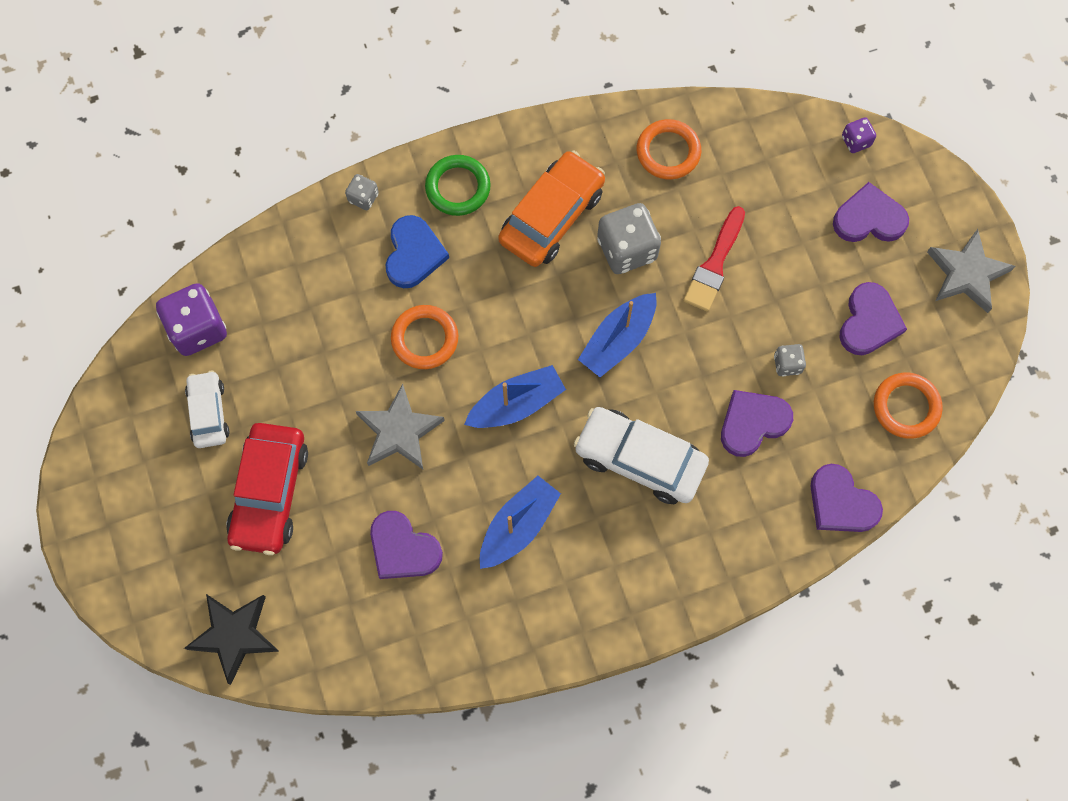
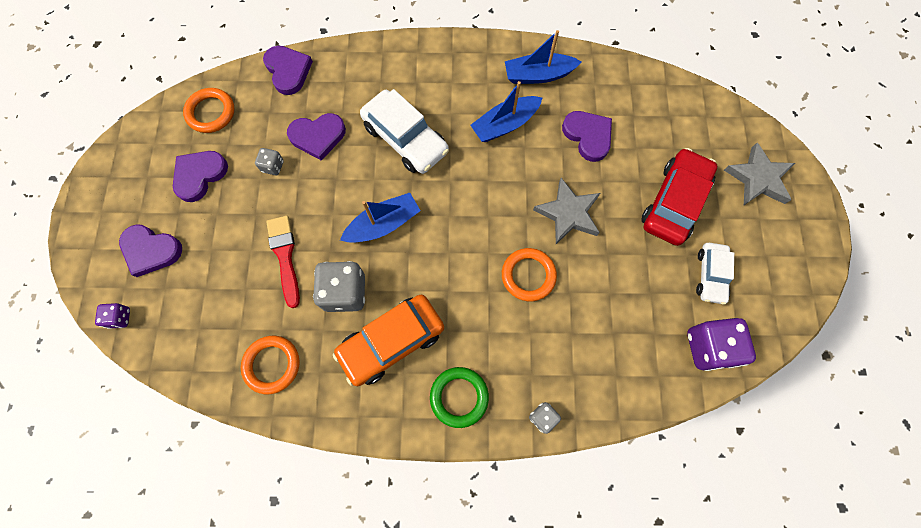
camera: 160 degrees left, 0 degrees up
black star [184,594,279,685] -> none
blue heart [385,215,449,288] -> none
blue boat [464,365,566,428] -> blue boat moved to [505,30,581,84]
red brush [683,206,745,312] -> red brush turned 60 degrees counterclockwise [266,216,300,308]
grey star [927,229,1015,313] -> grey star moved to [724,143,795,205]

